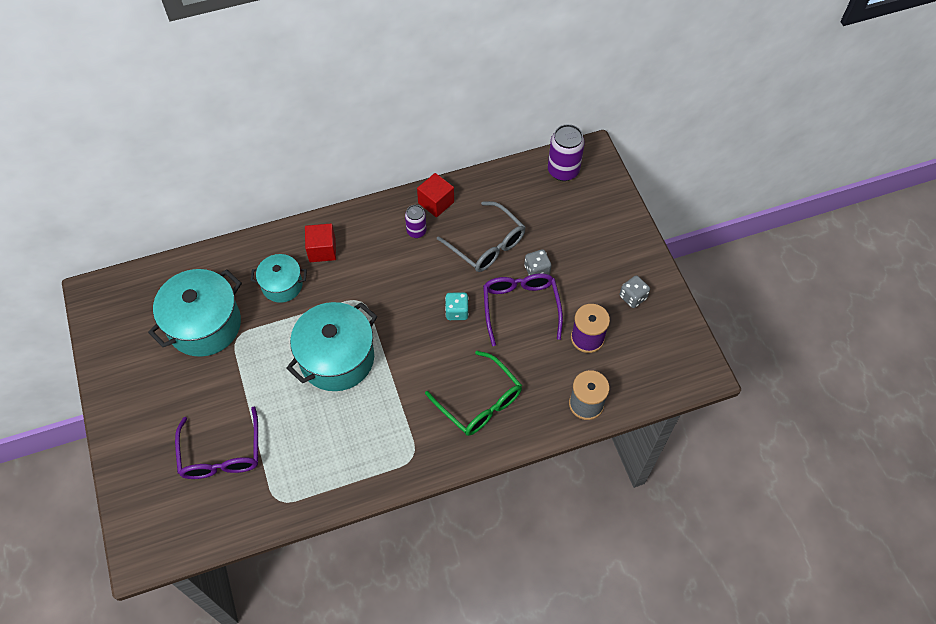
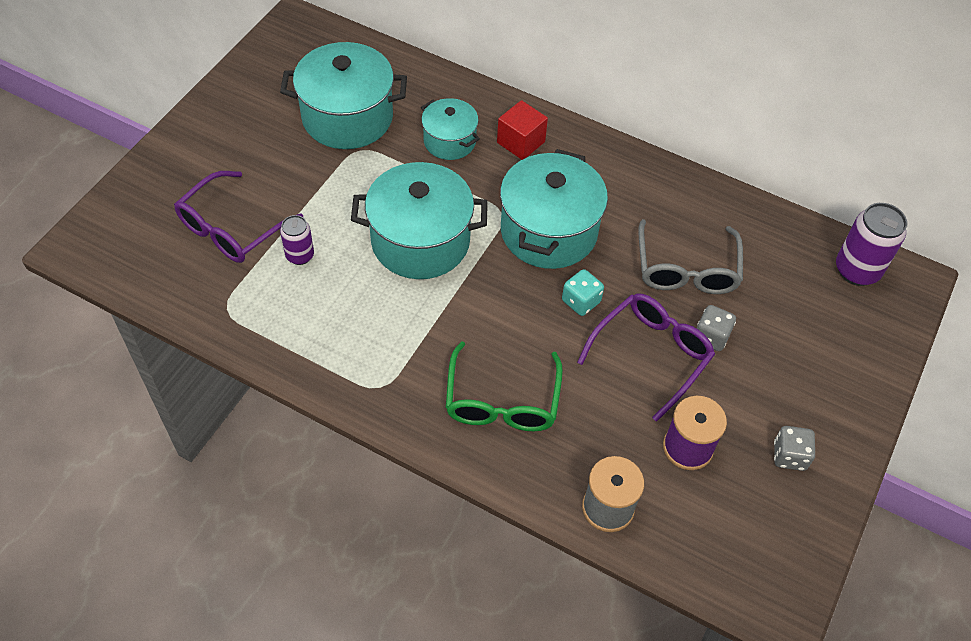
camera: 45 degrees right, 5 degrees down
purple can [405,205,427,238] -> purple can moved to [280,215,314,265]
red cube [417,173,454,217] -> none
none -> turquoise pot [500,149,608,269]

